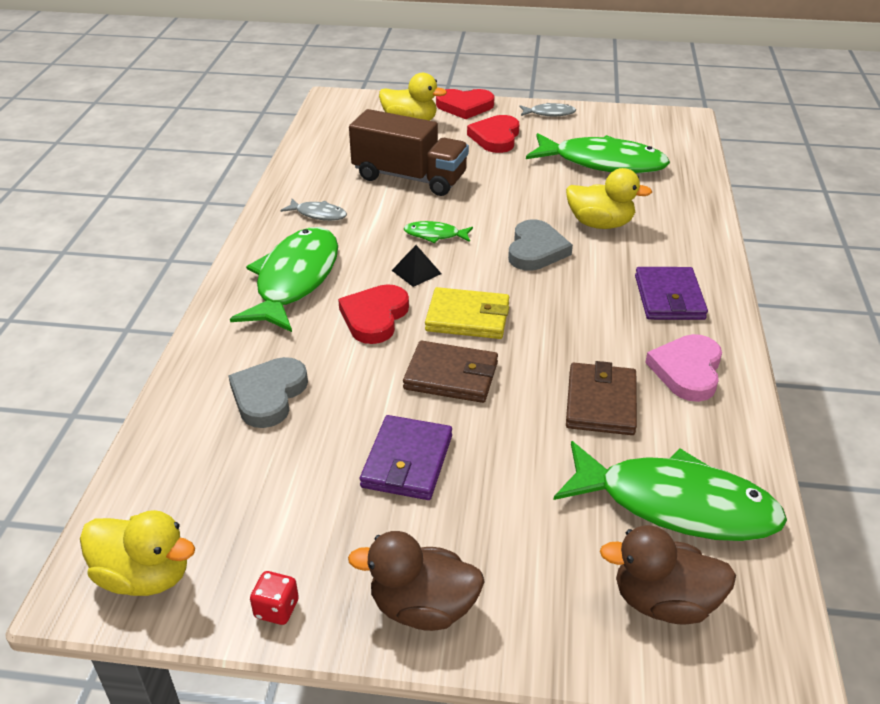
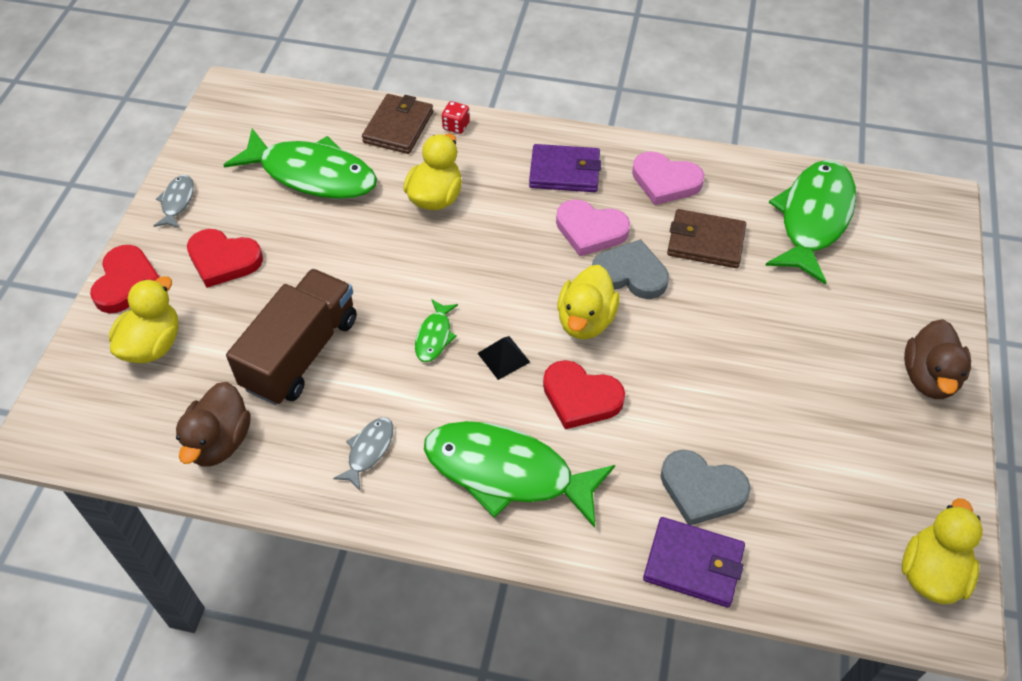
camera: 85 degrees left, 15 degrees up
red dice [250,571,299,625] -> red dice moved to [442,101,470,134]
purple wallet [360,415,452,500] -> purple wallet moved to [643,517,745,607]
brown wallet [403,341,498,403] -> brown wallet moved to [362,94,433,154]
yellow wallet [425,287,509,339] -> yellow duck [557,265,619,339]
grey heart [508,219,573,271] -> grey heart moved to [592,239,669,299]
green fish [526,133,670,174] -> green fish turned 90 degrees clockwise [224,128,377,199]
brown duck [600,525,736,625] -> brown duck moved to [176,382,251,466]
none -> pink heart [556,199,630,256]

